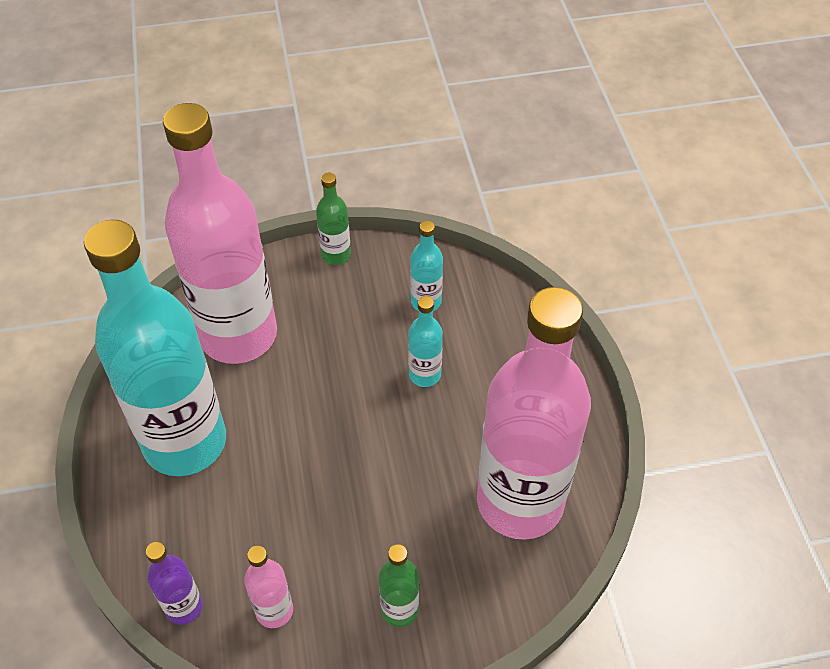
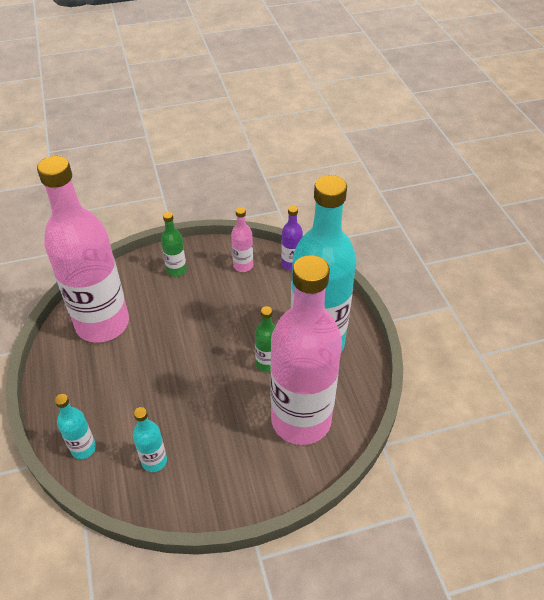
camera: 175 degrees right, 5 degrees down
green bottle [316,173,351,265] -> green bottle moved to [255,306,275,372]
turquoise bottle [408,296,443,387] -> turquoise bottle moved to [55,394,96,459]

